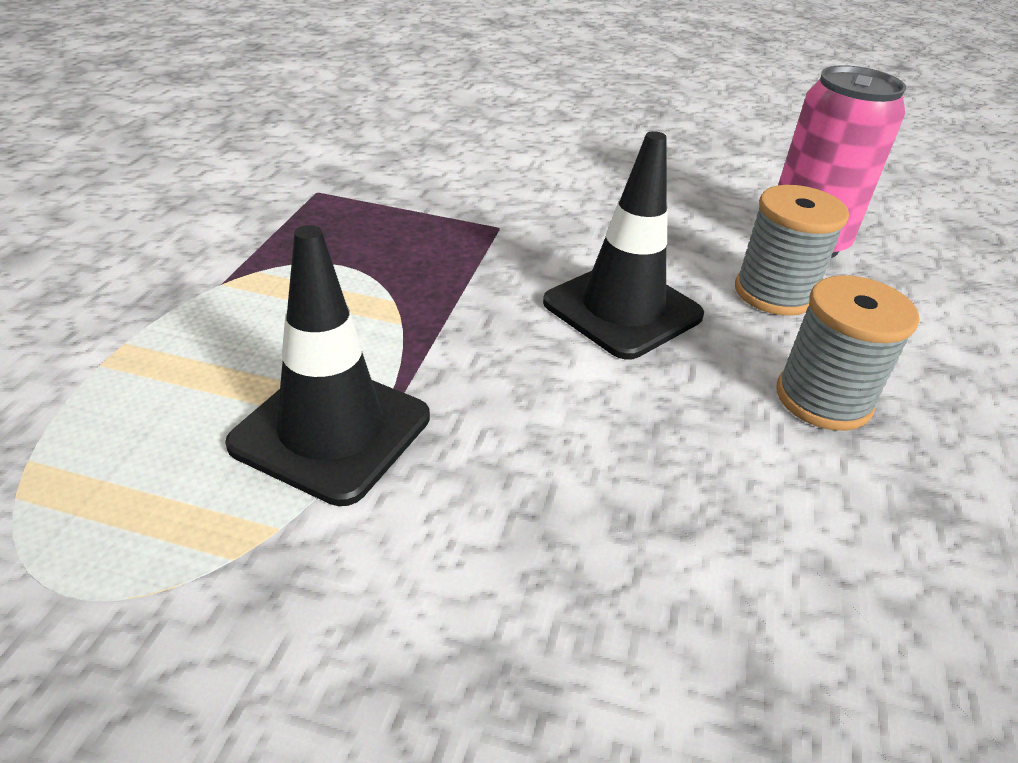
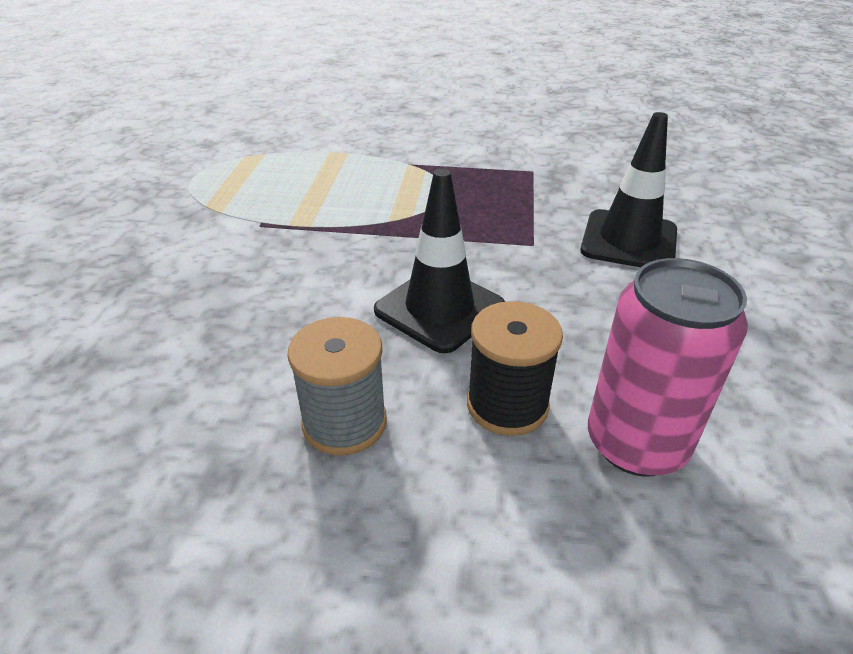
camera: 85 degrees right, 0 degrees up
black traffic cone [225,225,430,506] -> black traffic cone moved to [580,112,677,268]
grey spool [735,185,849,316] -> black spool [467,301,563,436]

